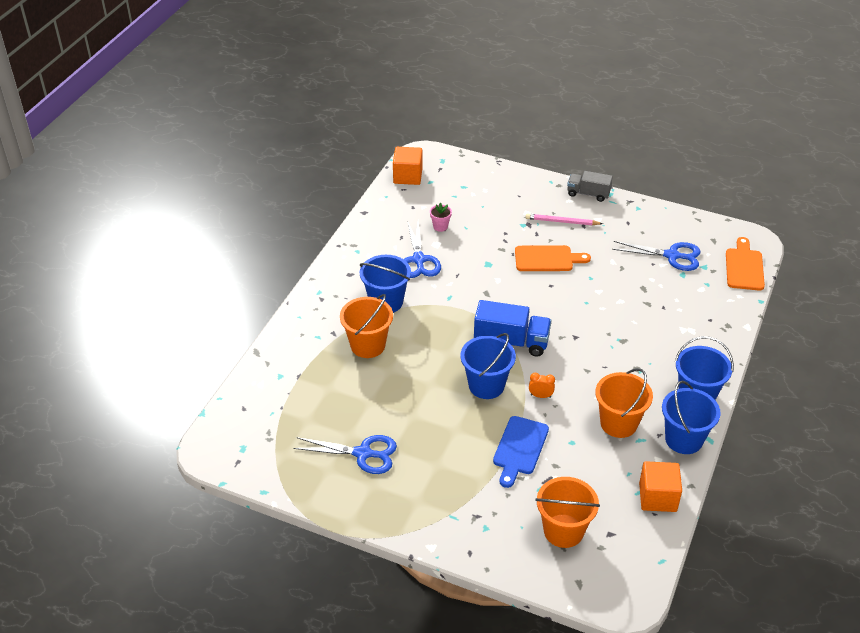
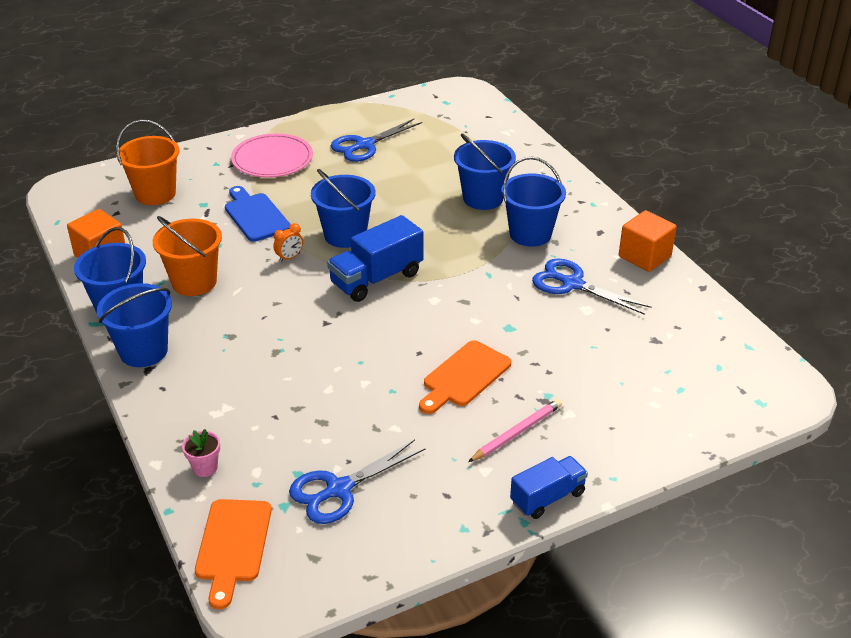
camera: 130 degrees right, 5 degrees down
orange bucket [340,294,393,358] -> blue bucket [454,133,516,210]
orange cube [393,147,423,185] -> orange cube moved to [619,210,677,272]
pink flower pot [430,203,452,232] -> pink flower pot moved to [182,429,220,477]
grey truck [567,171,613,202] -> blue truck [510,456,588,519]
orange cutting board [726,237,765,290] -> orange cutting board turned 45 degrees clockwise [195,499,272,609]
none -> pink plate [231,133,313,177]

